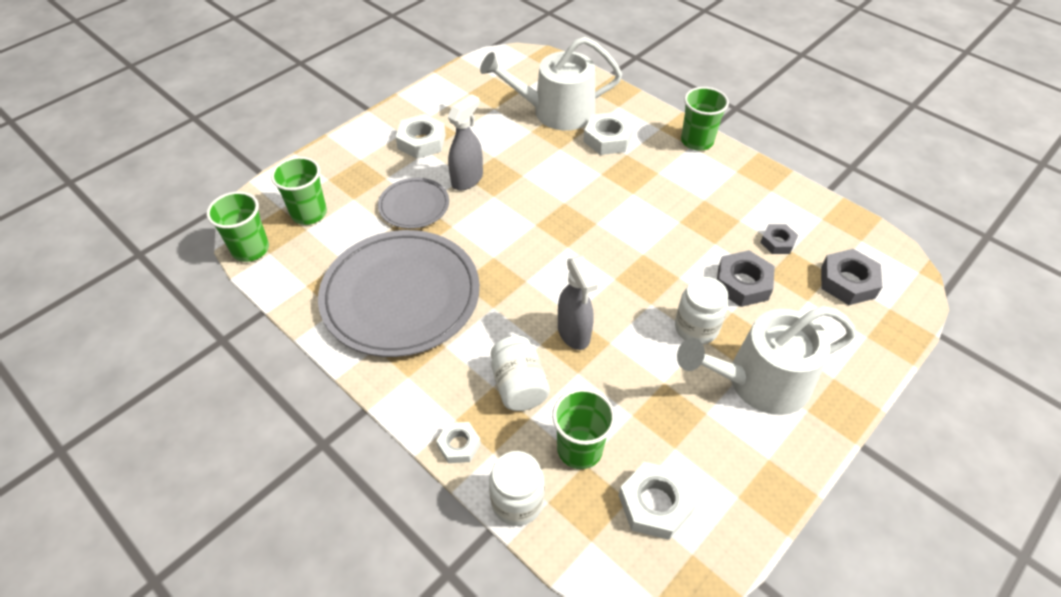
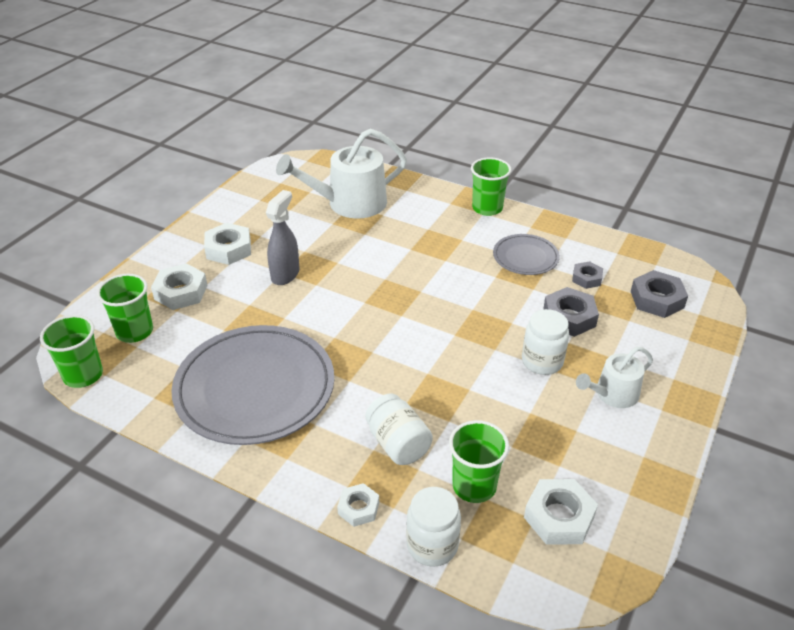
camera: 15 degrees left, 10 degrees down
grey plate [378,178,449,229] -> grey plate moved to [493,234,560,275]
grey spray bottle [558,256,598,350] -> none
white nut [583,112,634,155] -> white nut moved to [151,263,208,310]
white watering can [677,306,856,415] -> white watering can [576,347,653,408], size x0.56

